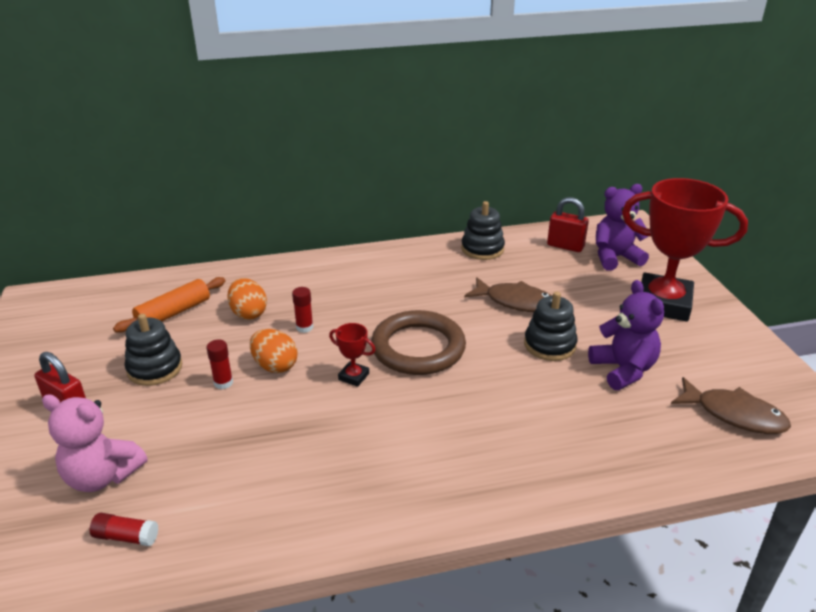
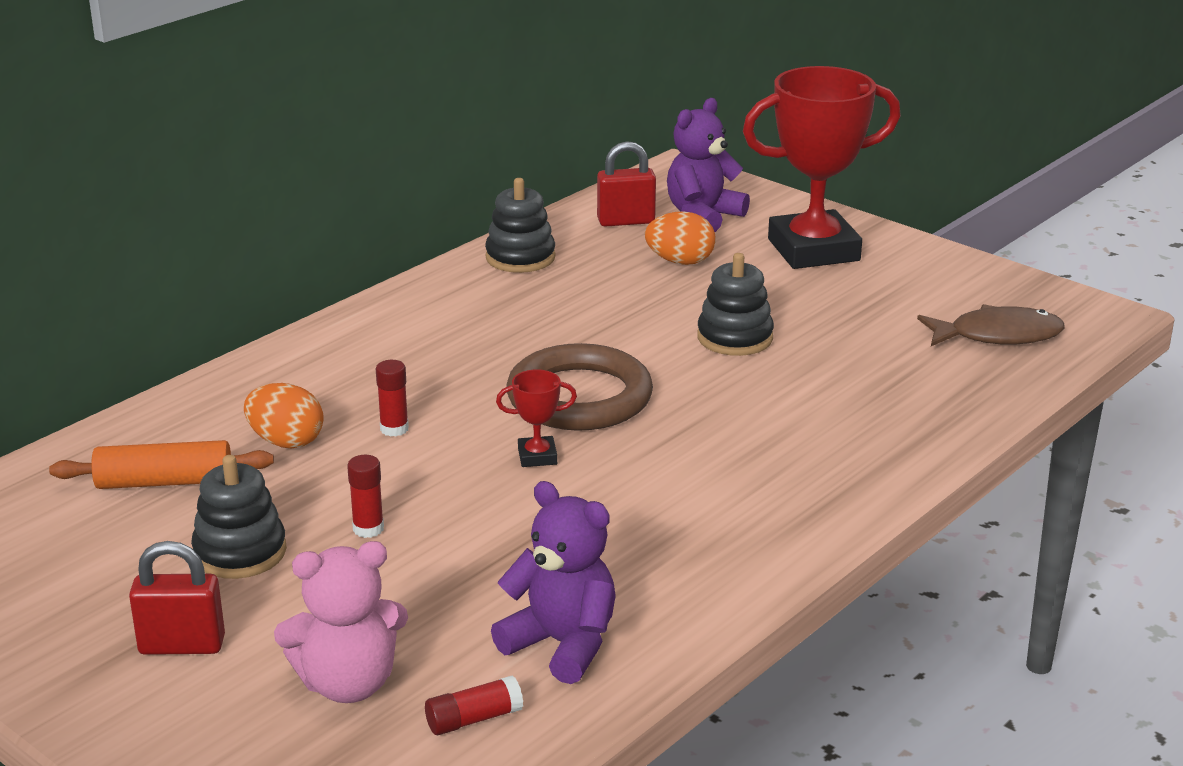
camera: 35 degrees left, 5 degrees down
orange rolling pin [113,277,225,333] -> orange rolling pin turned 75 degrees clockwise [49,440,274,489]
orange egg [250,329,297,373] -> orange egg moved to [645,211,715,265]
brown fish [464,277,552,312] -> none
purple teddy bear [588,280,664,390] -> purple teddy bear moved to [491,481,616,684]

